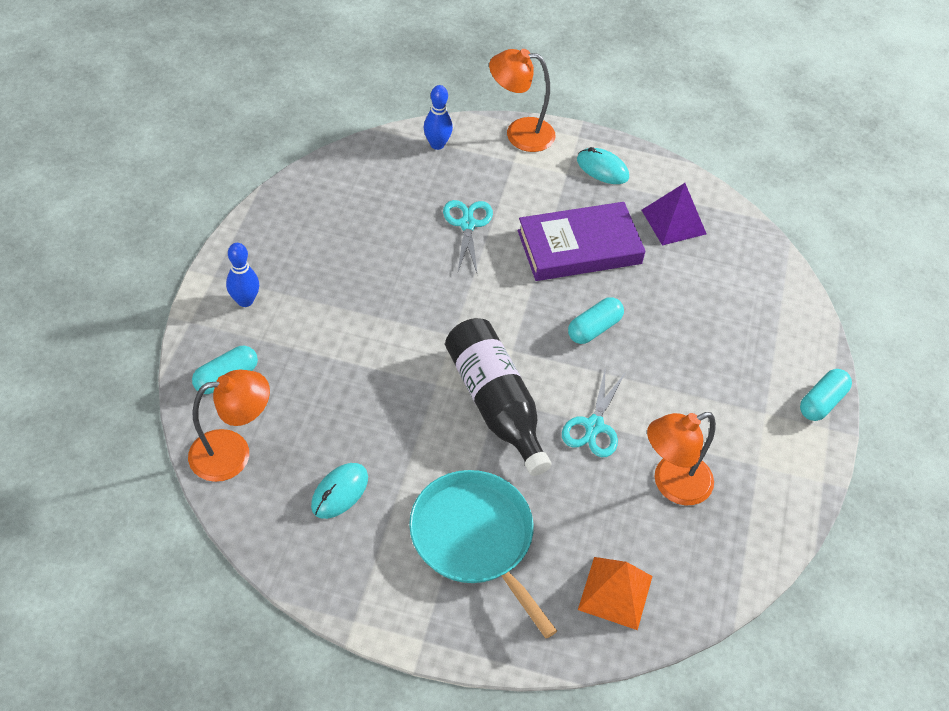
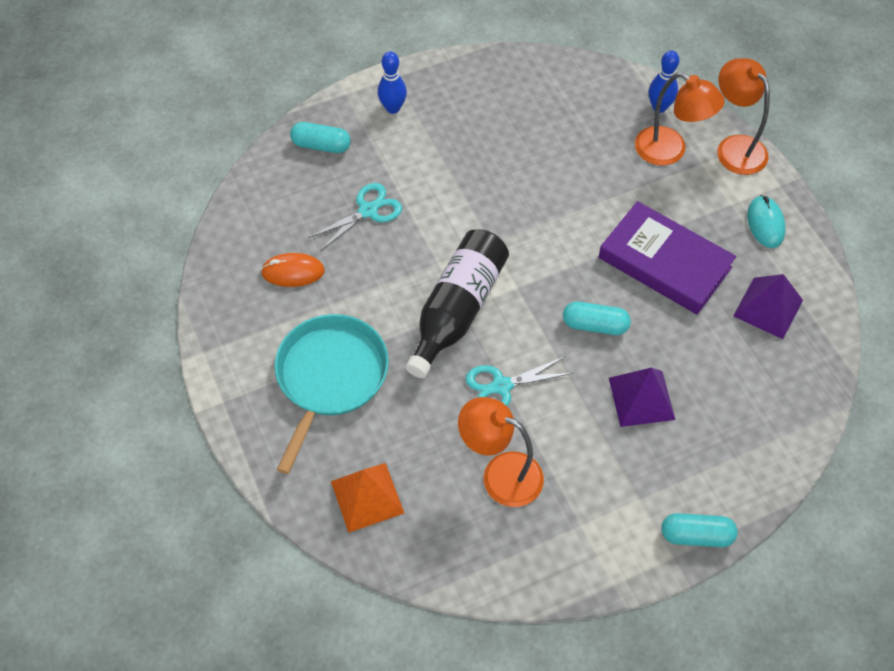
camera: 55 degrees right, 5 degrees up
orange lamp [188,369,270,482] -> orange lamp moved to [635,72,725,165]
turquoise mouse [311,463,368,519] -> orange mouse [261,253,325,287]
turquoise scissors [443,200,493,273] -> turquoise scissors moved to [308,183,402,251]
none -> purple pyramid [609,368,676,427]

